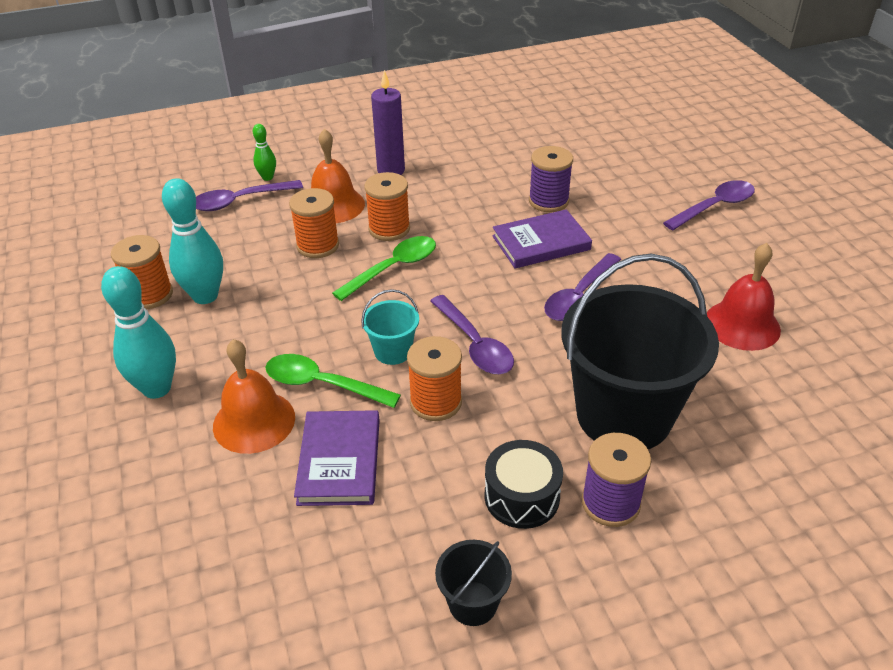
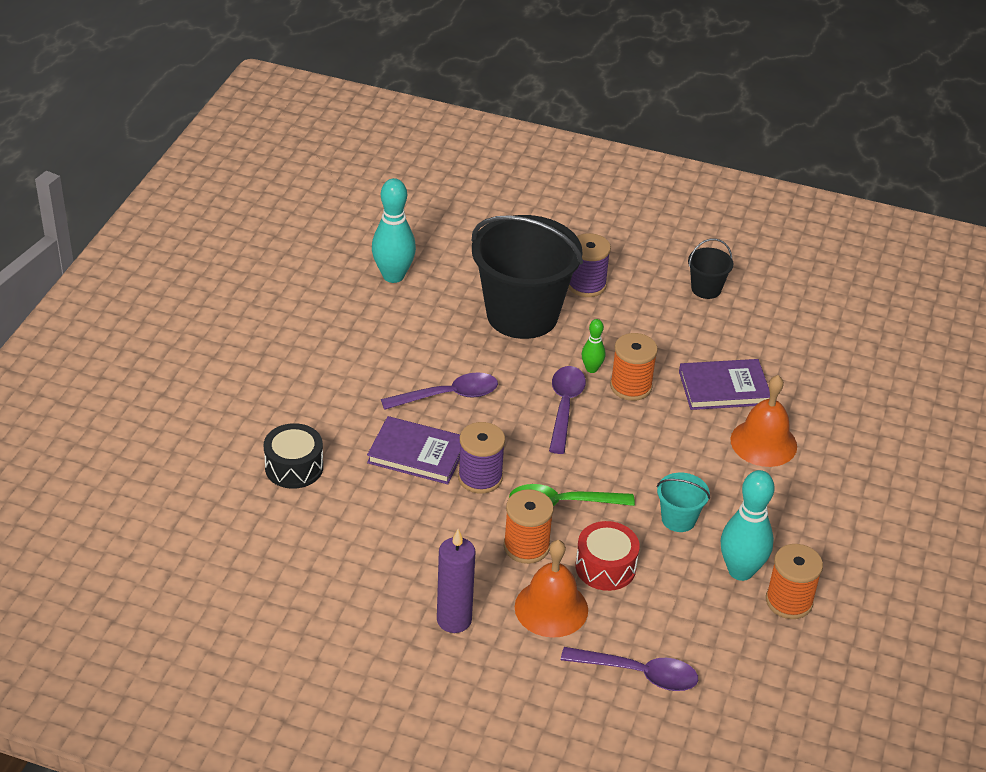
camera: 145 degrees left, 0 degrees up
turquoise bowling pin [101,266,176,399] -> turquoise bowling pin moved to [372,178,416,283]
green bowling pin [253,124,276,181] -> green bowling pin moved to [582,319,605,373]
green spoon [265,354,401,408] -> none
orange spool [289,188,339,258] -> red drum [576,521,640,591]
purple book [294,410,380,506] -> purple book turned 45 degrees clockwise [679,359,770,410]
turquoise bucket [361,289,419,365] -> turquoise bucket moved to [657,473,710,532]
black drum [484,440,563,529] -> black drum moved to [264,423,323,489]
purple spool [529,146,573,212] -> purple spool moved to [458,422,505,494]
purple spoon [663,180,755,230] -> none
red bell [707,243,781,351] -> none

